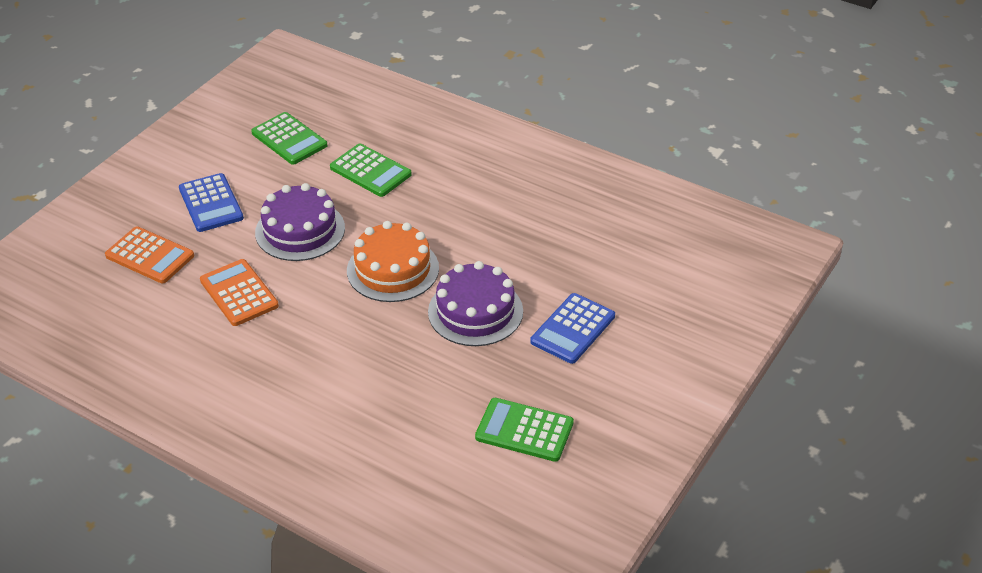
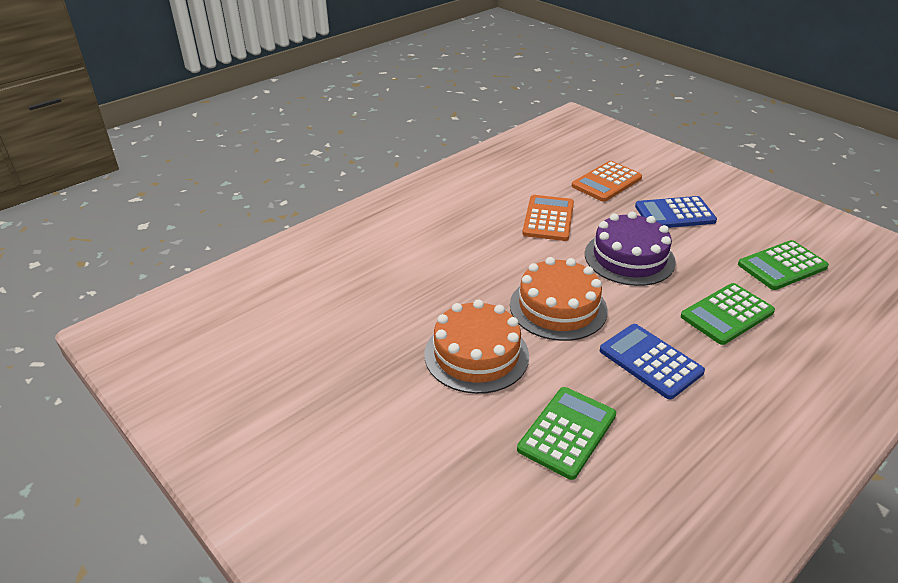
camera: 105 degrees right, 5 degrees down
orange calculator [200,259,279,326] -> orange calculator turned 60 degrees counterclockwise [522,195,574,241]
purple cake [428,261,523,346] -> orange cake [424,299,529,394]
green calculator [475,398,574,462] -> green calculator moved to [517,387,616,480]
blue calculator [530,293,615,364] -> blue calculator moved to [600,324,705,399]

